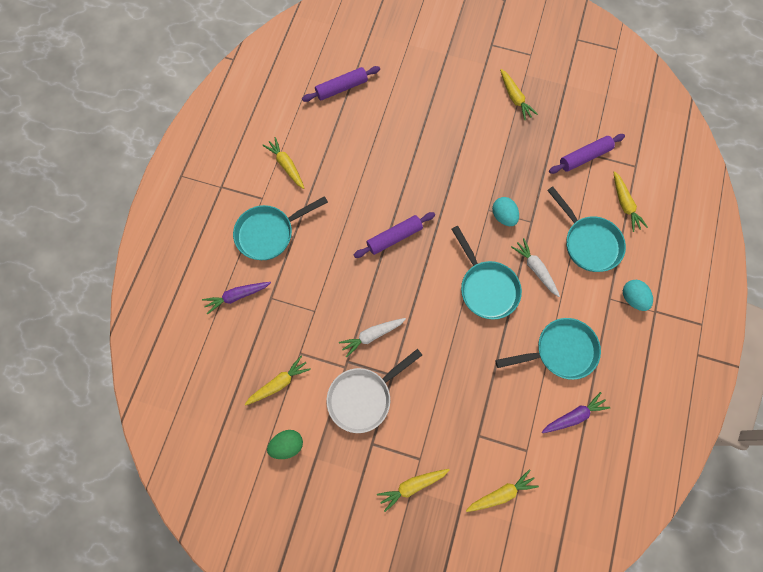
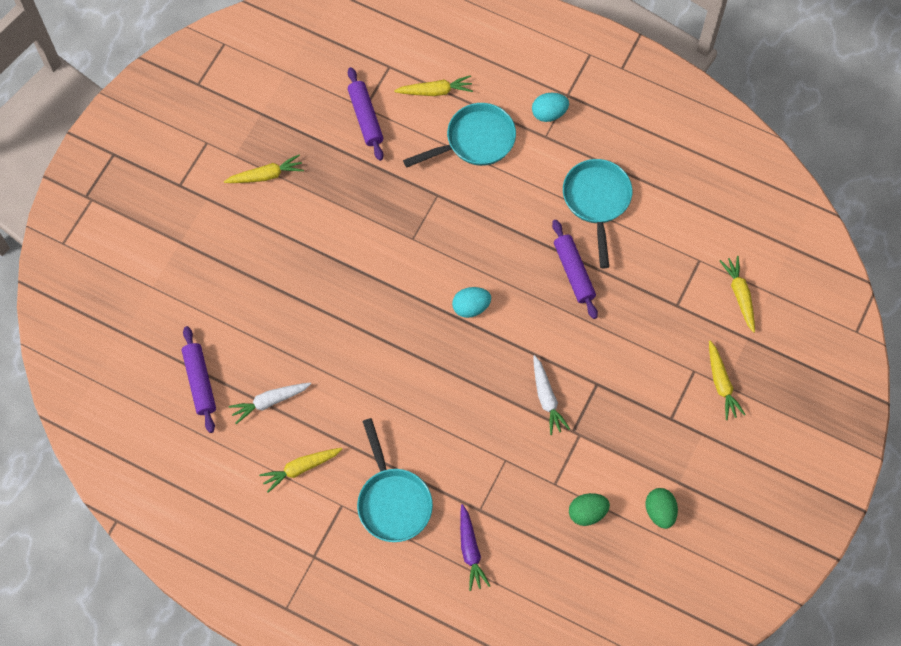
camera: 80 degrees left, 5 degrees down
yellow carrot [244,356,311,406] -> green egg [569,493,610,526]
white pan [327,349,422,433] -> none
purple rolling pin [354,212,435,258] -> purple rolling pin moved to [552,220,598,319]
turquoise pan [452,226,522,319] -> none
turquoise egg [492,197,519,226] -> turquoise egg moved to [452,287,491,318]
white carrot [511,238,560,297] -> white carrot moved to [229,383,311,424]
purple carrot [542,392,610,433] -> none

